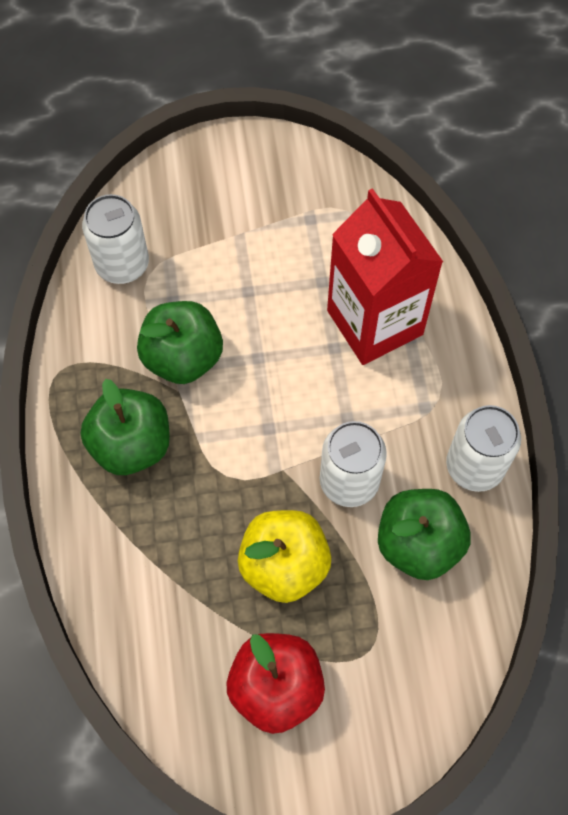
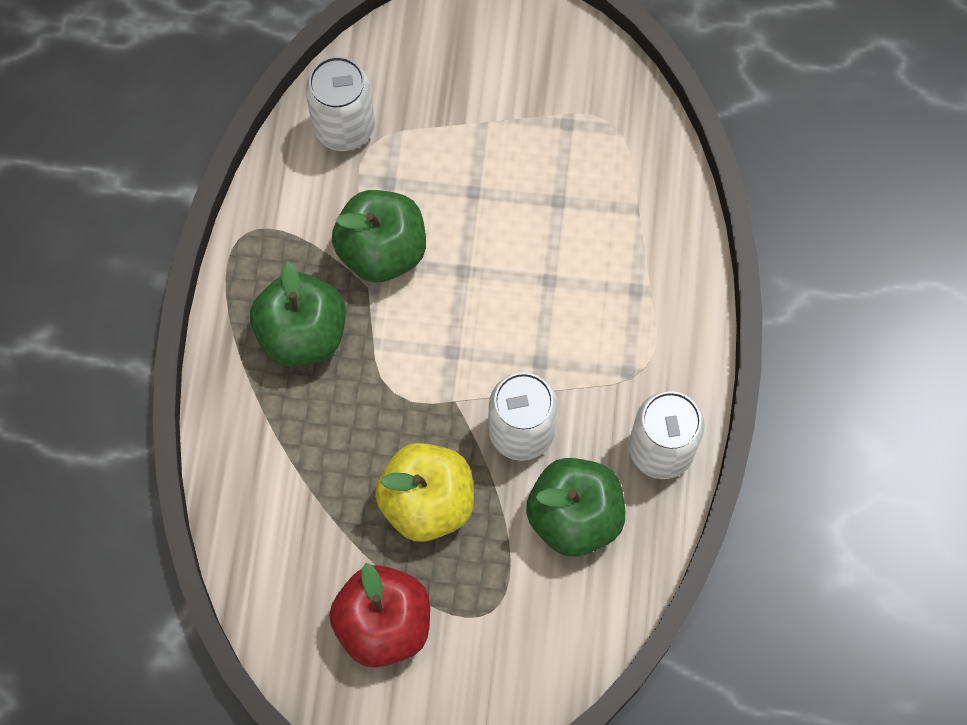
camera: 15 degrees right, 5 degrees up
red carton [327,188,443,365] -> none

